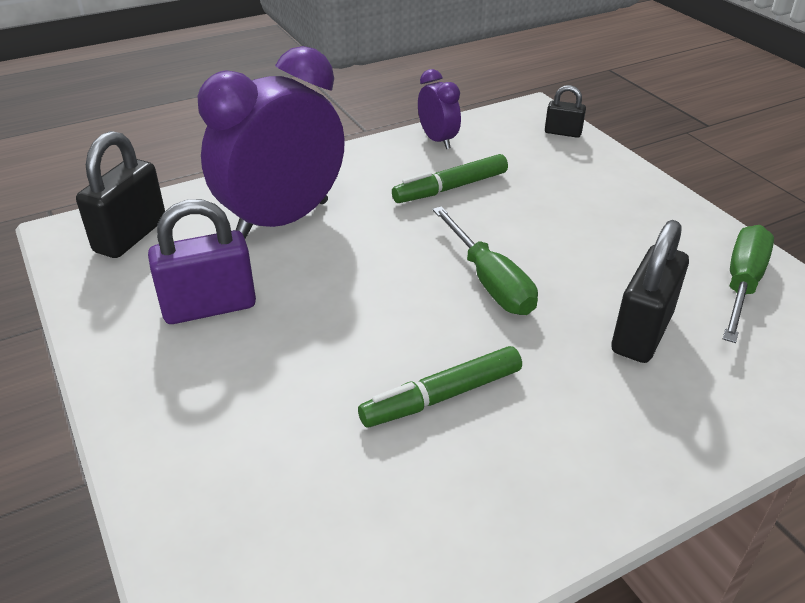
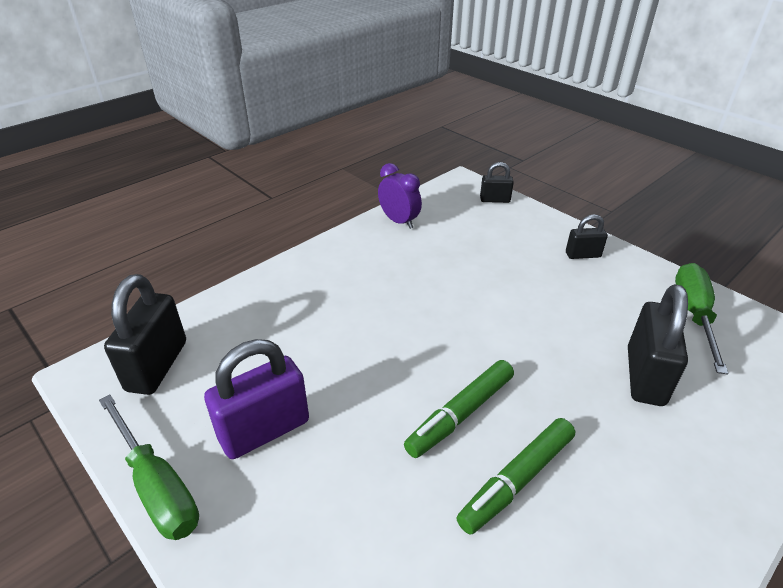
camera: 15 degrees left, 0 degrees up
purple clock [198,46,345,239] -> none
green marker [392,154,508,203] -> green marker moved to [404,360,514,458]
green screwdriver [432,206,538,315] -> green screwdriver moved to [99,394,199,540]
none -> black padlock [566,214,608,259]

